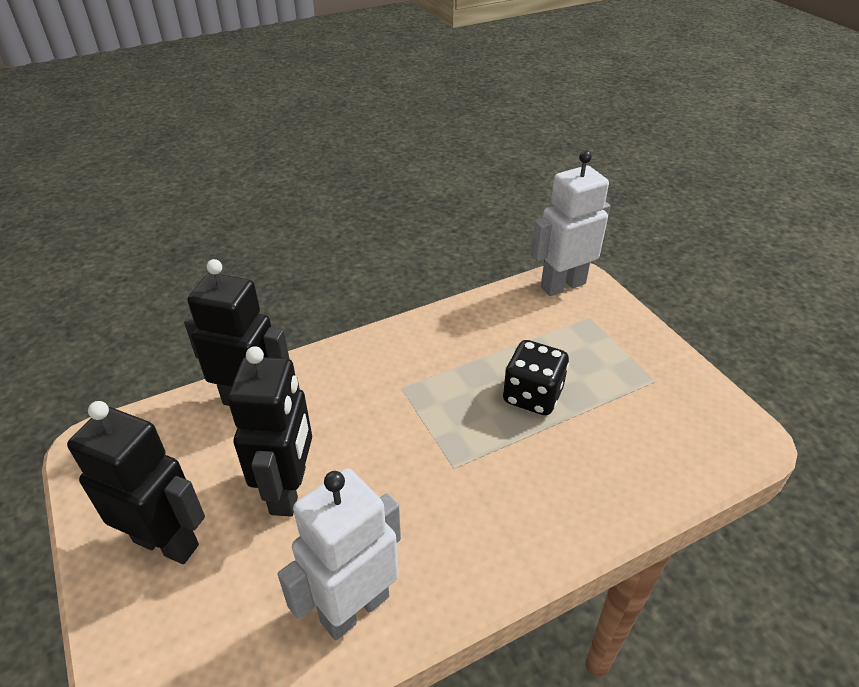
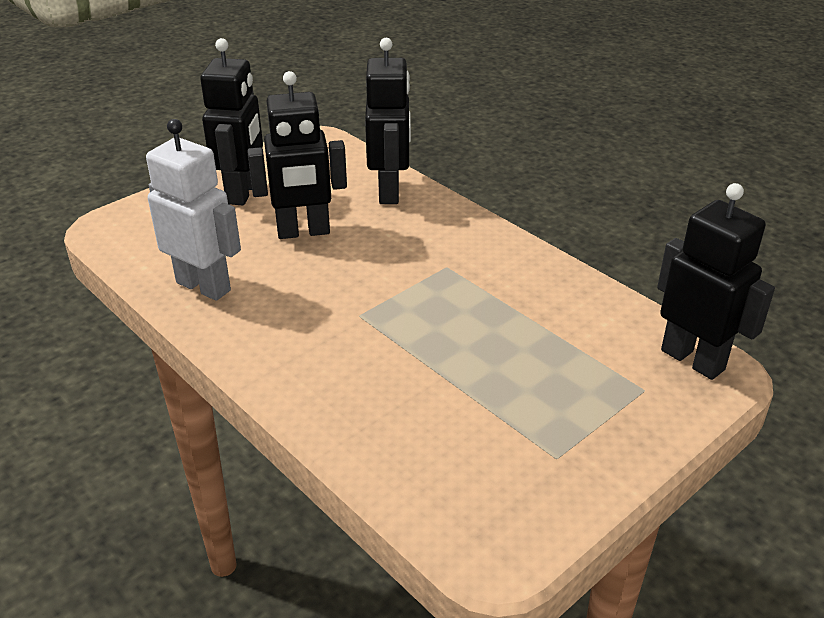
camera: 75 degrees right, 5 degrees down
black dice [503,340,569,415] -> none
white robot [531,150,610,296] -> black robot [657,183,775,380]

